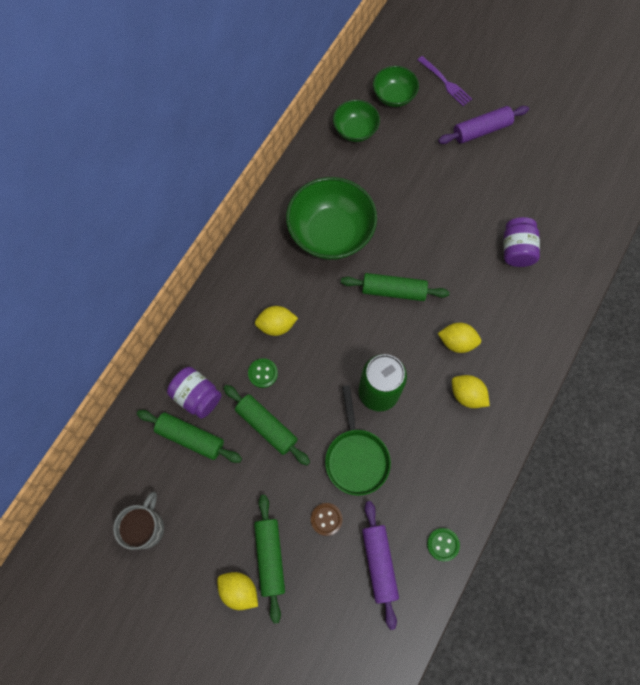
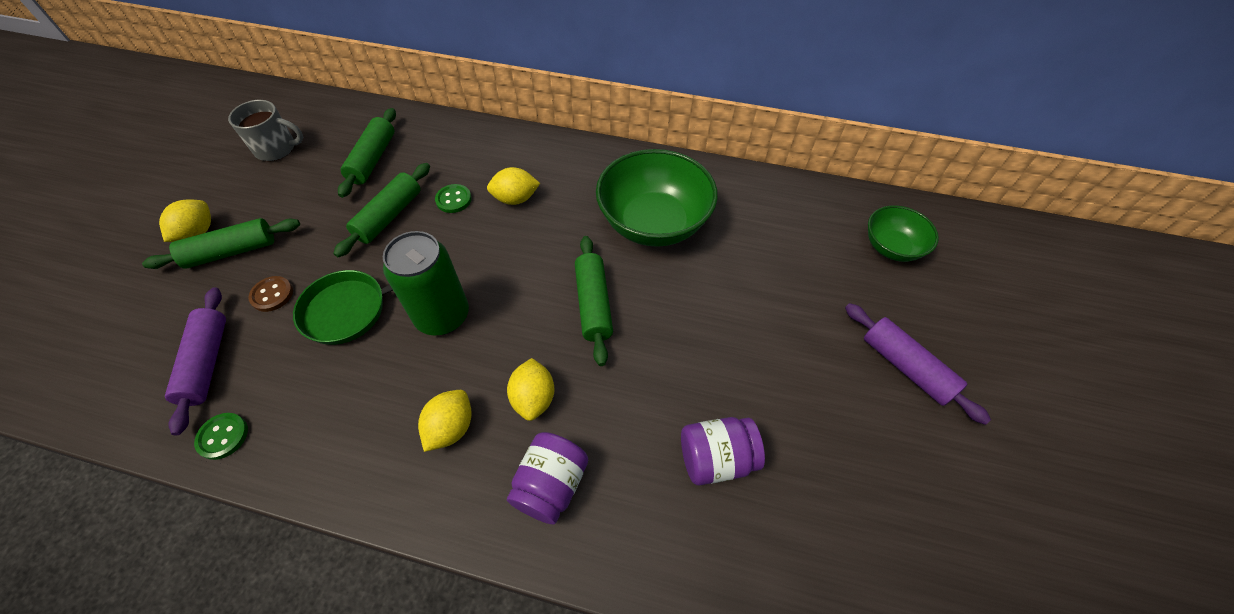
camera: 75 degrees right, 15 degrees down
purple jar [167,367,221,419] -> purple jar moved to [507,432,588,524]
yellow lemon [255,306,298,336] -> yellow lemon turned 75 degrees counterclockwise [487,167,540,205]
green bowl [333,100,380,142] -> none
purple rolling pin [362,501,399,630] -> purple rolling pin turned 75 degrees counterclockwise [165,287,226,435]
purple fork [418,56,472,106] -> none

